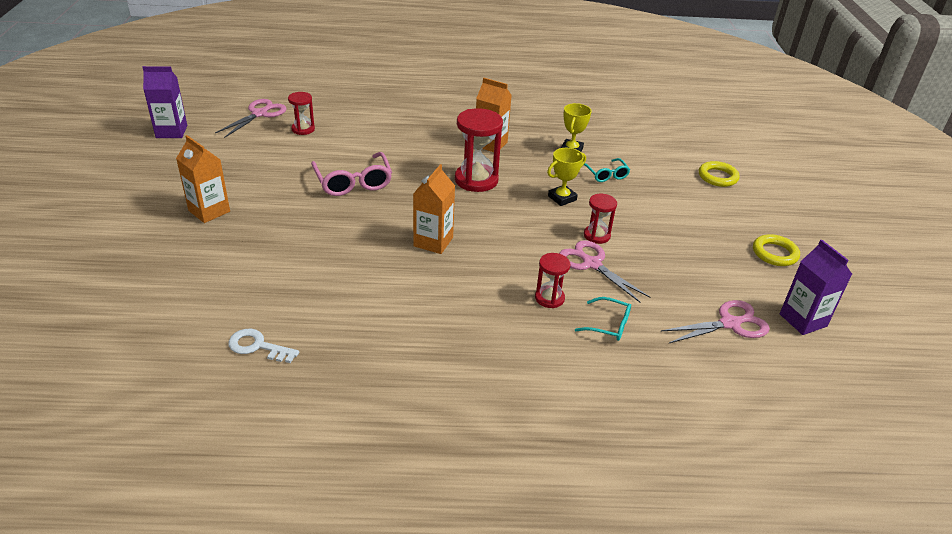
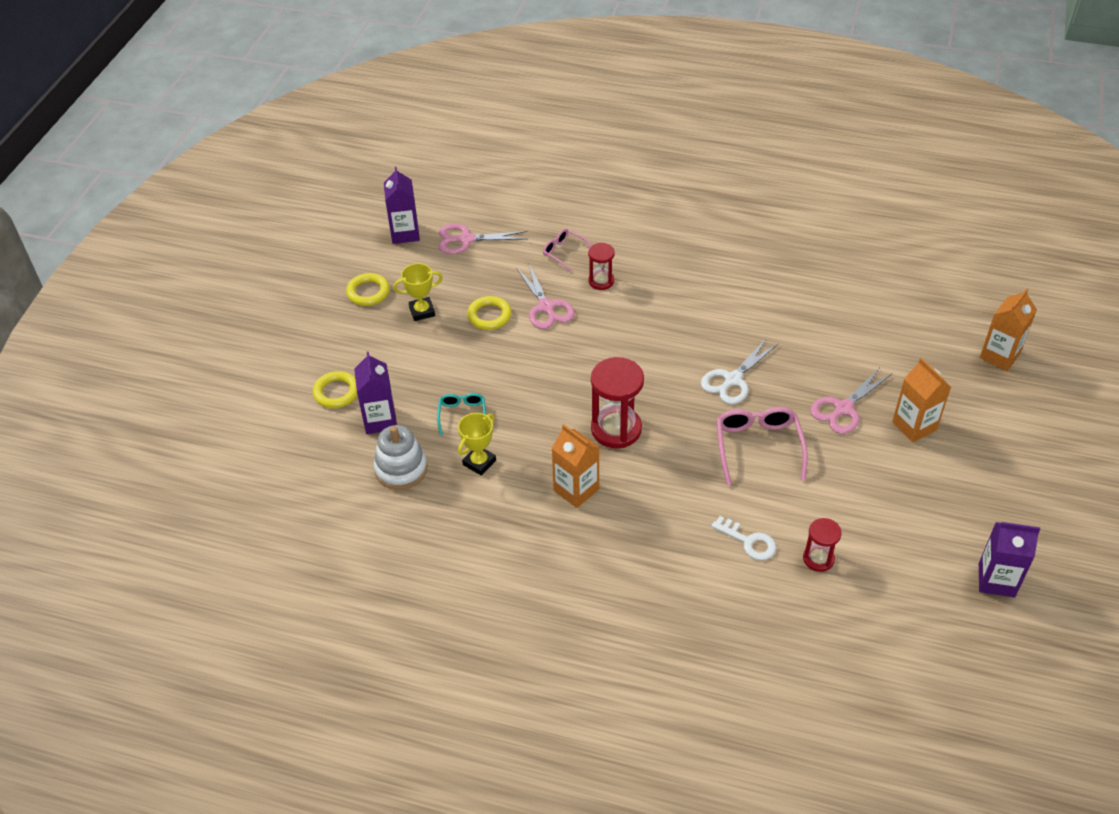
camera: 160 degrees left, 10 degrees up
pink scissors [215,99,287,138] -> pink scissors moved to [810,367,892,434]
white key [228,329,299,363] -> white key moved to [711,516,776,560]
orange carton [413,164,455,254] -> orange carton moved to [980,288,1037,371]
yellow trophy [547,148,586,206] -> yellow trophy moved to [393,263,443,321]
turquoise glasses [575,297,631,341] -> pink glasses [543,229,591,272]
red hourglass [584,194,617,244] -> none
none -> purple carton [354,352,397,434]
none -> white stacking toy [374,425,427,490]
none -> yellow ring [467,296,511,330]
none -> white scissors [701,338,779,404]

